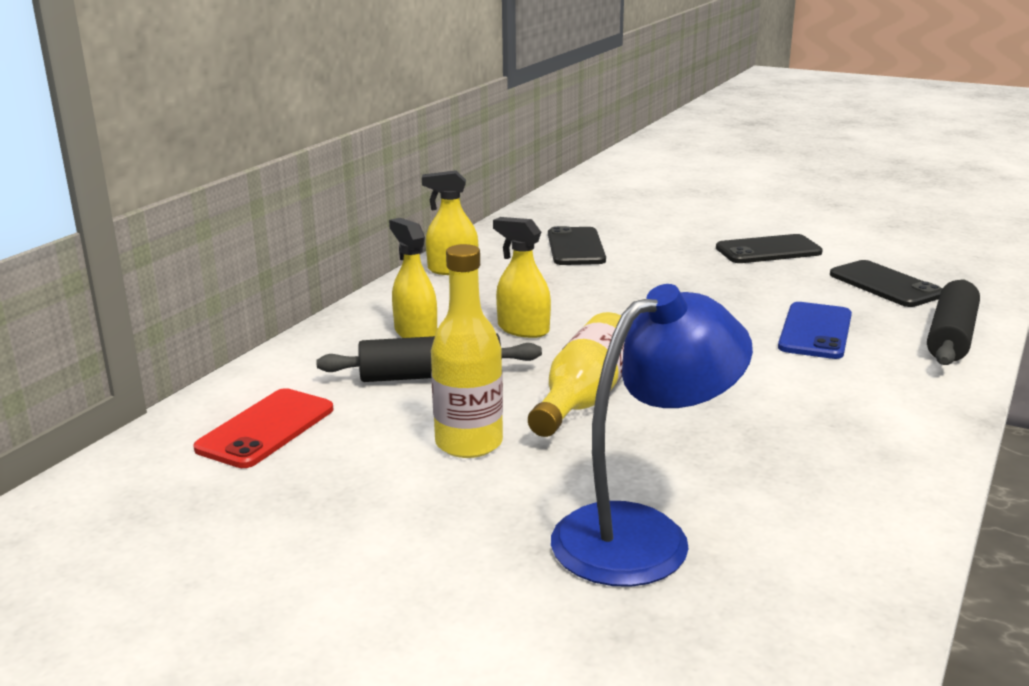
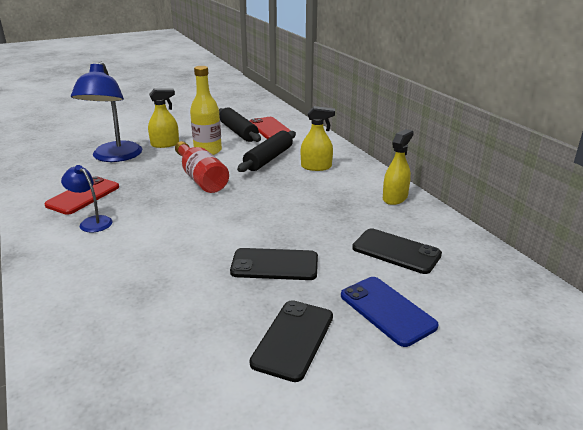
camera: 125 degrees right, 5 degrees up
yellow spray bottle [493,217,551,338] -> yellow spray bottle moved to [148,88,179,148]
yellow bottle [528,312,624,437] -> red bottle [175,141,229,193]
blue phone [778,302,852,359] -> blue phone moved to [341,277,439,347]
black phone [830,260,942,307] -> black phone moved to [230,248,318,280]
black rolling pin [927,279,980,365] -> black rolling pin moved to [219,107,261,142]
none -> red phone [44,176,119,215]
none -> blue lamp [61,165,113,232]

